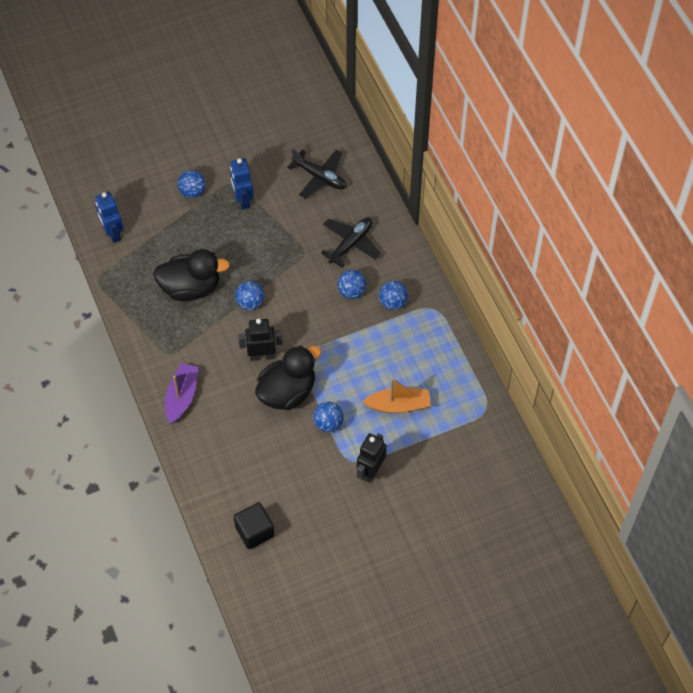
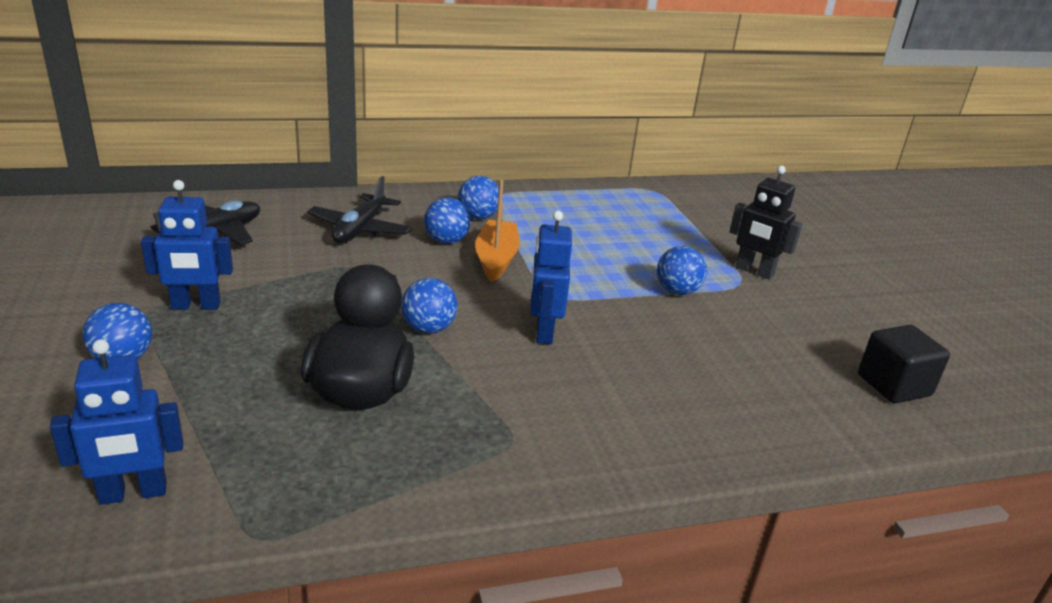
camera: 85 degrees left, 30 degrees down
purple boat [165,363,199,424] -> none
black robot [238,319,282,361] -> blue robot [530,211,572,344]
black duck [255,345,322,410] -> none
black plane [321,217,381,267] -> black plane turned 120 degrees counterclockwise [307,176,412,243]
orange boat [363,378,431,413] -> orange boat moved to [475,180,519,282]

